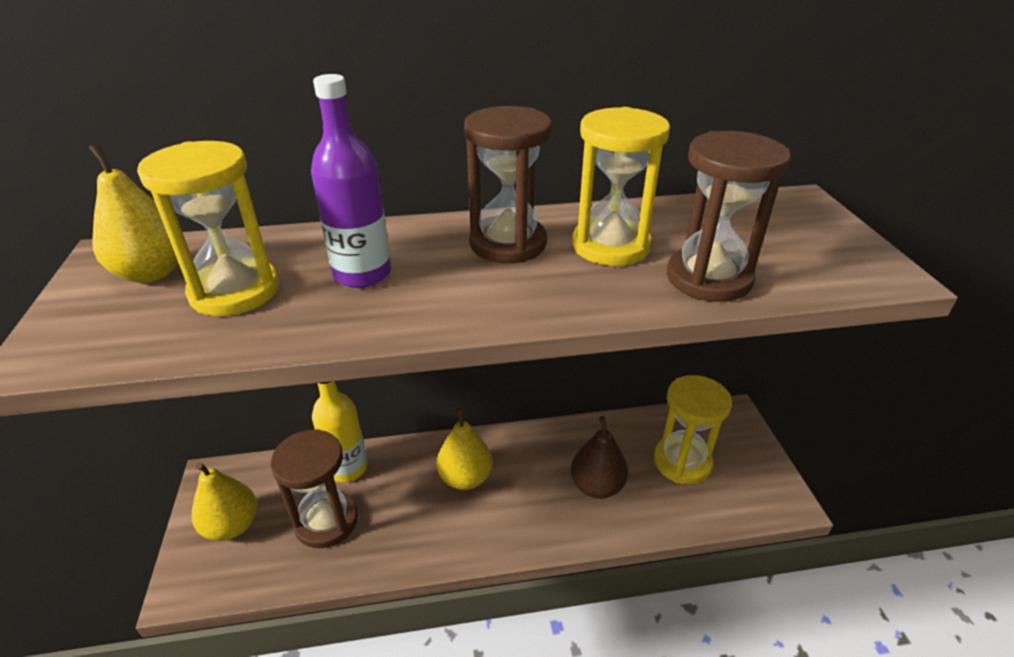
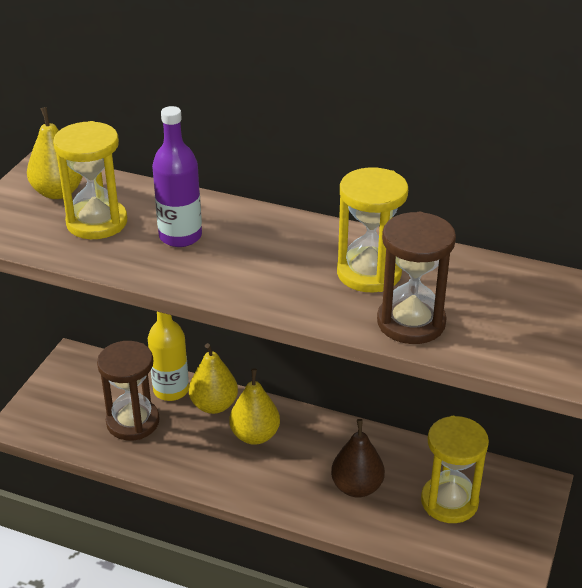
camera: 30 degrees right, 0 degrees up
yellow pear [192,462,257,541] -> yellow pear moved to [189,343,238,414]
brown hourglass [464,106,552,263] -> none

